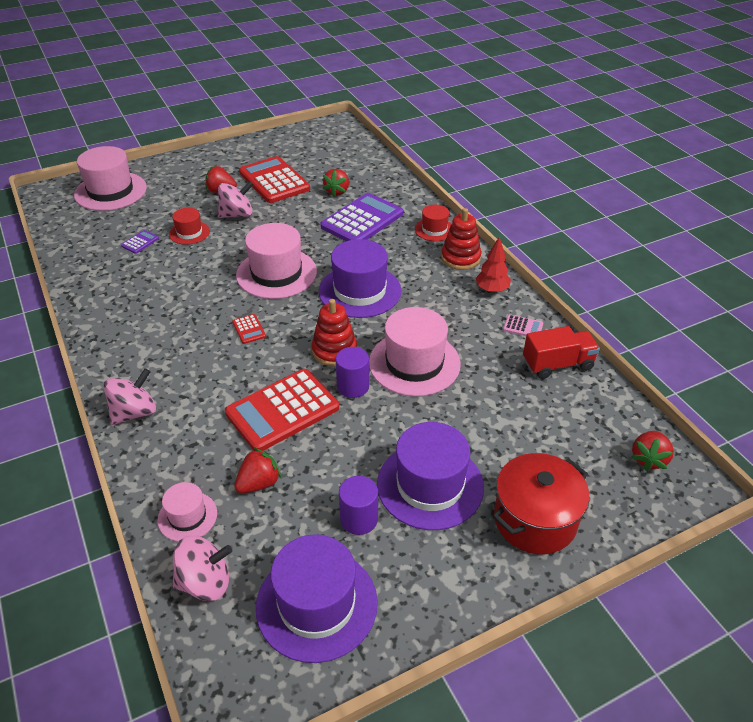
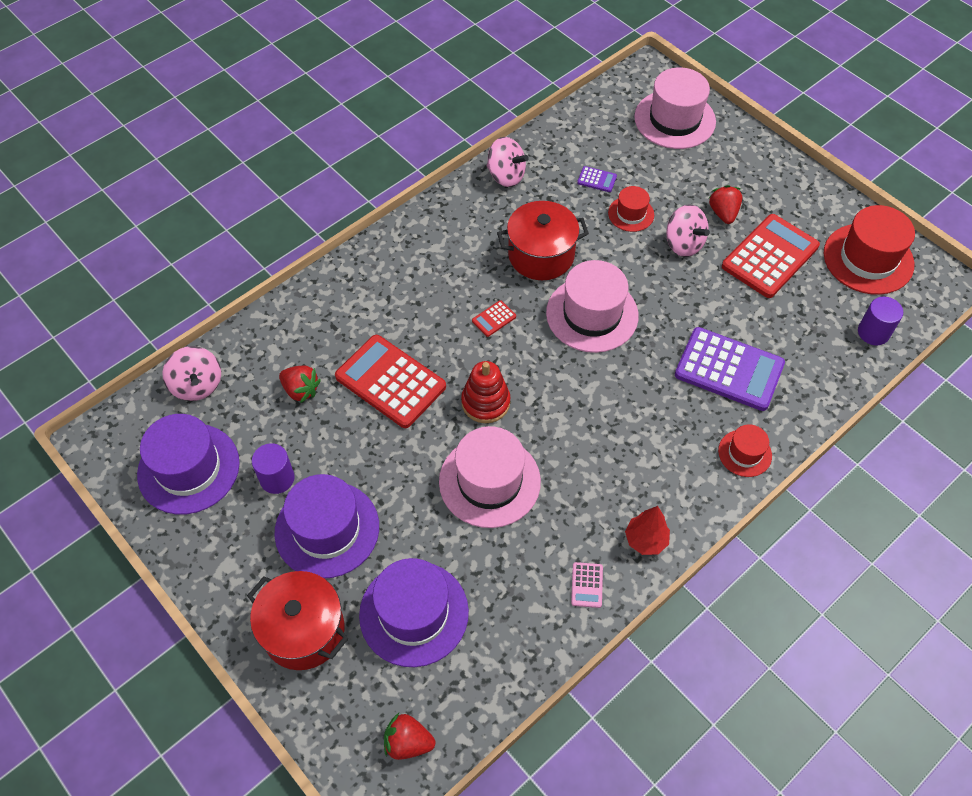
camera: 75 degrees right, 15 degrees up
pink spinning top [103,368,156,425] -> pink spinning top moved to [487,137,529,187]
pink hat [157,482,217,542] -> none
purple hat [319,239,402,318] -> purple hat moved to [359,558,469,667]
red strawberry [323,169,349,197] -> none
purple cylinder [336,347,369,398] -> purple cylinder moved to [858,297,903,345]
red stacking toy [441,208,481,270] -> none
red truck [523,326,600,379] -> none
none -> red pot [497,201,589,280]
none -> red hat [824,205,915,295]

